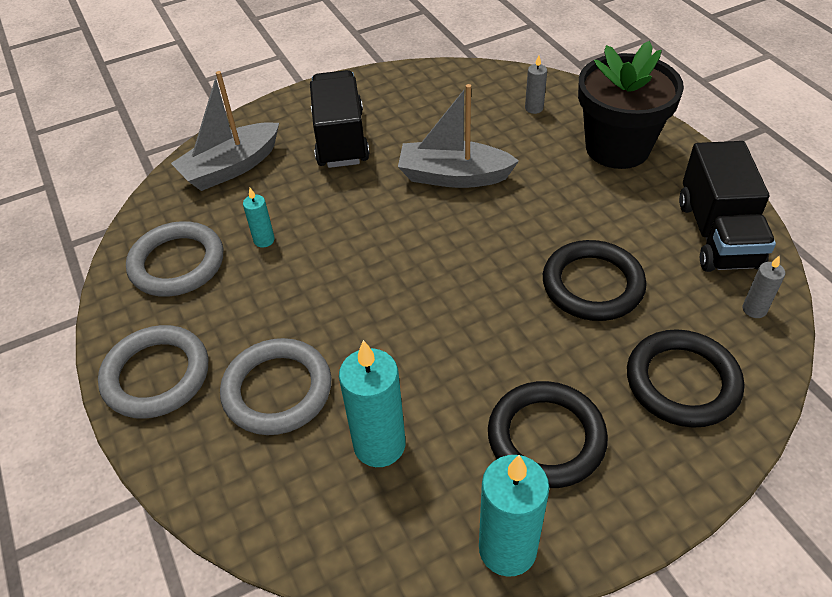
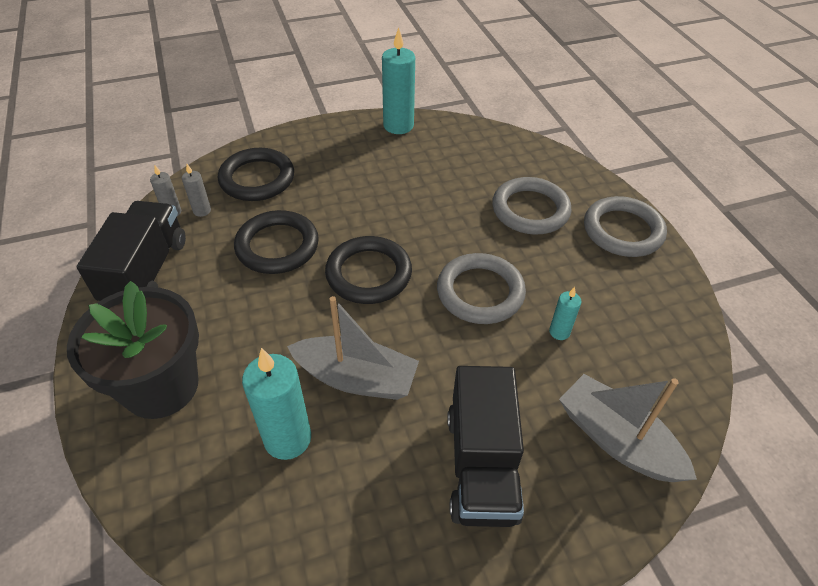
camera: 175 degrees left, 0 degrees up
grey ring [126,221,223,297] -> grey ring moved to [437,253,526,324]
grey boat [171,71,279,191] -> grey boat turned 105 degrees counterclockwise [559,374,697,482]
turquoise candle [339,340,406,467] -> turquoise candle moved to [242,348,311,460]
black ring [488,381,608,488] -> black ring moved to [325,236,412,304]
grey candle [525,55,547,114] -> grey candle moved to [182,164,211,217]

